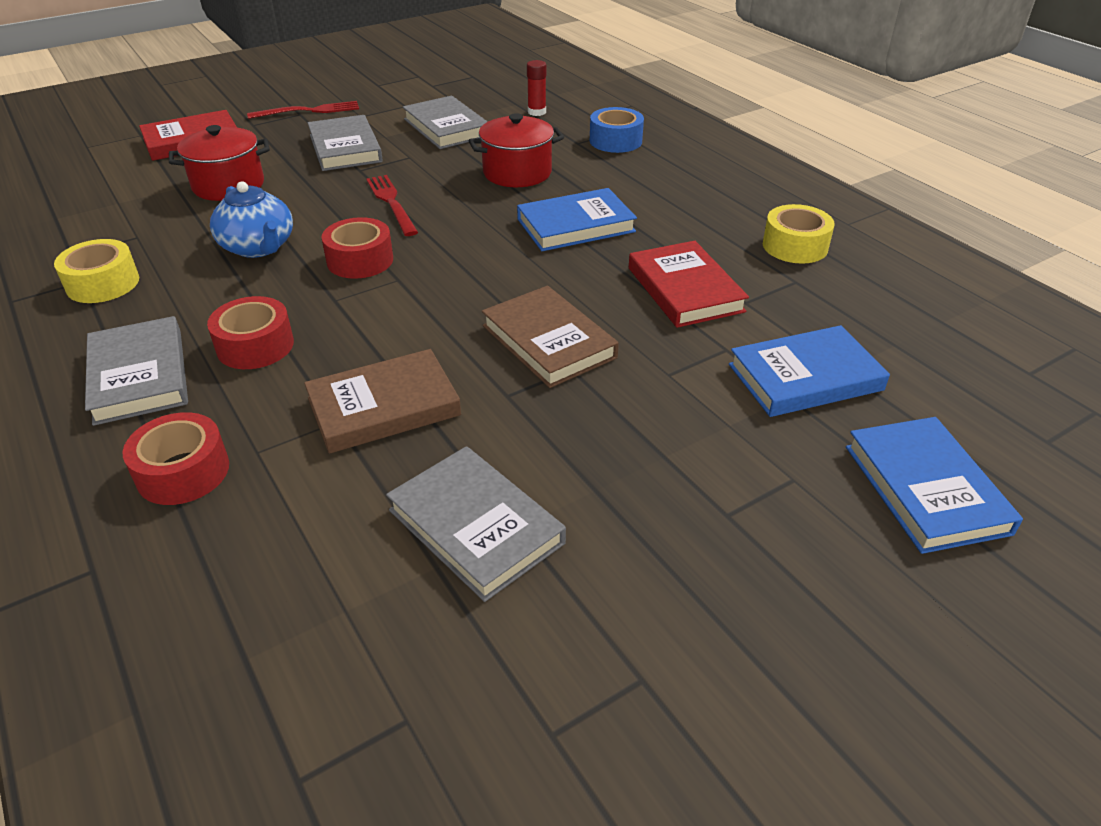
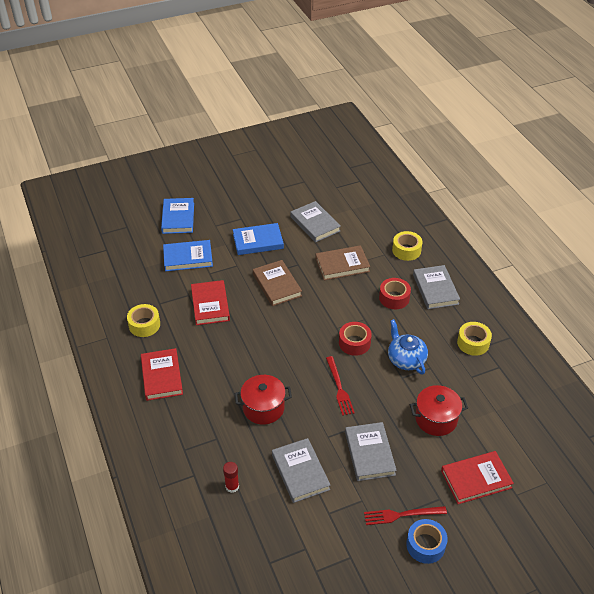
camera: 170 degrees left, 5 degrees up
red tape [123,412,229,505] -> yellow tape [392,231,423,261]
blue book [517,188,637,251] -> blue book moved to [233,223,284,255]
blue tape [590,107,644,153] -> blue tape moved to [406,519,448,564]
none -> red book [141,348,183,401]

